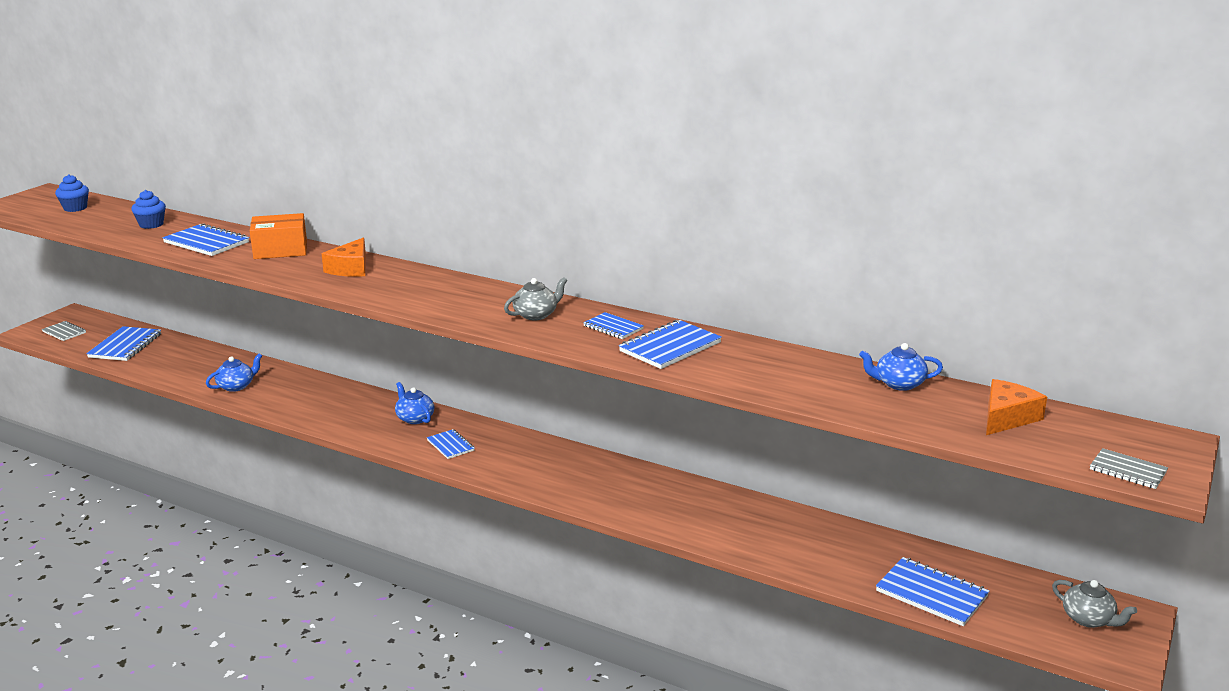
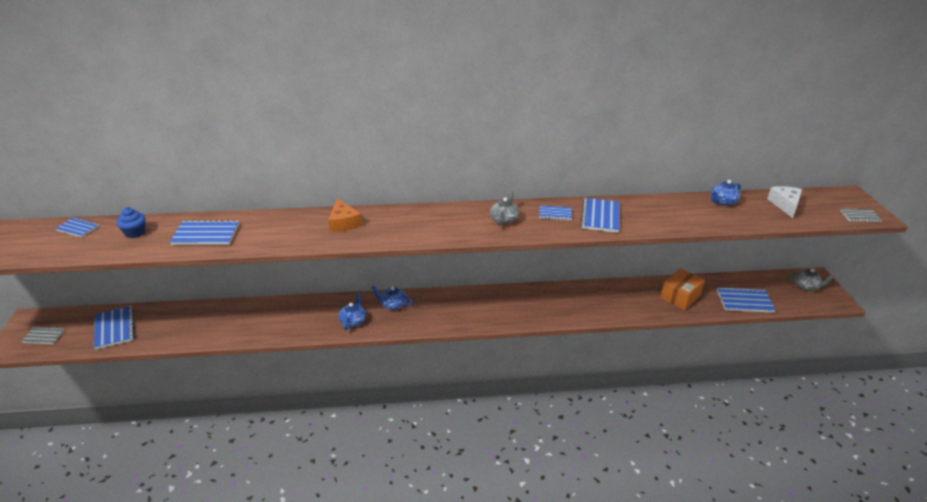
camera: 35 degrees left, 10 degrees up
blue cupcake [55,174,89,212] -> none
blue teapot [206,353,262,392] -> blue teapot moved to [339,293,366,330]
orange box [250,213,307,259] -> orange box moved to [660,268,705,310]
blue notebook [427,429,474,459] -> blue notebook moved to [55,217,99,237]
orange cheese [986,379,1047,435] -> white cheese [767,186,802,218]

